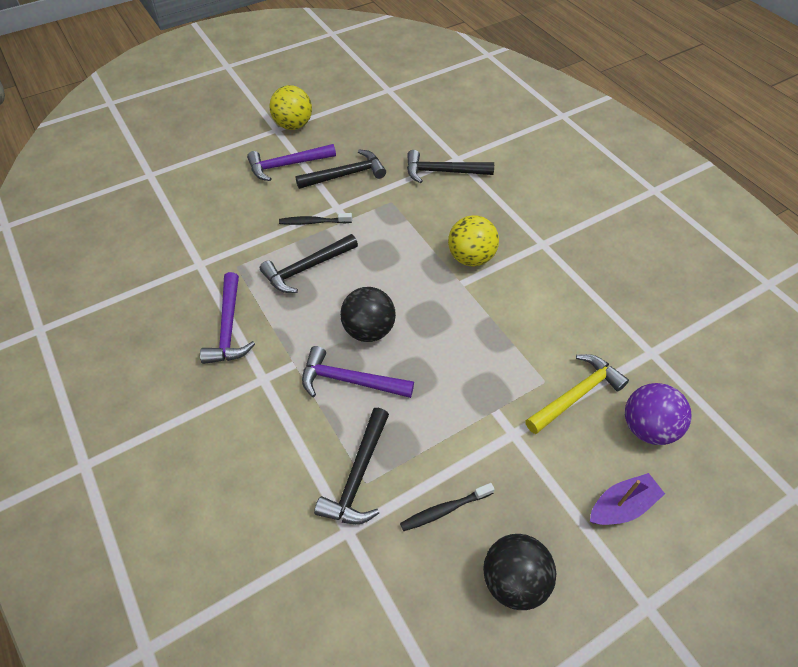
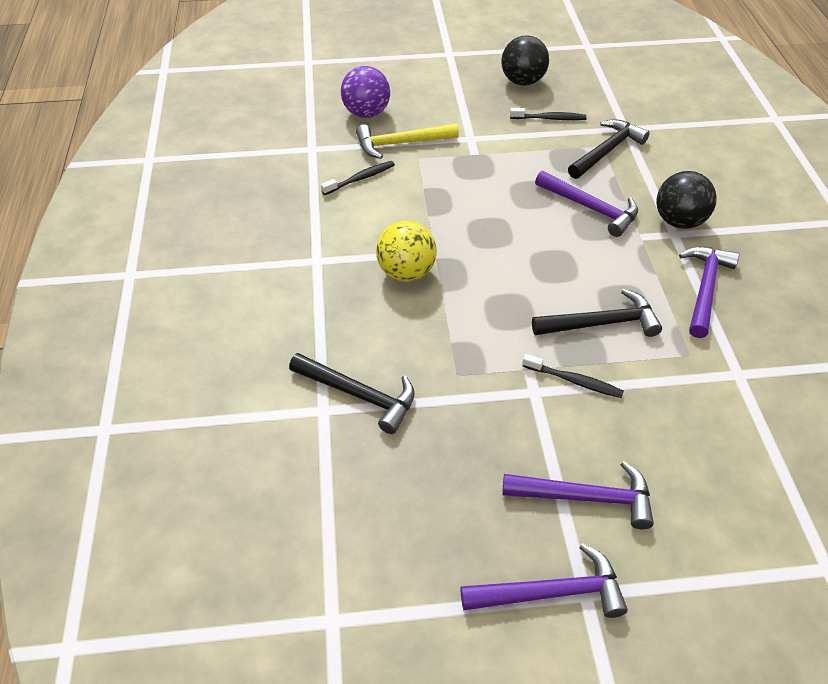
camera: 155 degrees left, 5 degrees down
yellow ball [270,85,312,130] -> purple hammer [461,543,628,618]
black hammer [295,150,386,189] -> none
black ball [340,287,396,342] -> black ball moved to [656,171,717,229]
purple boat [590,473,665,525] -> none
none -> black toothbrush [321,161,395,195]

